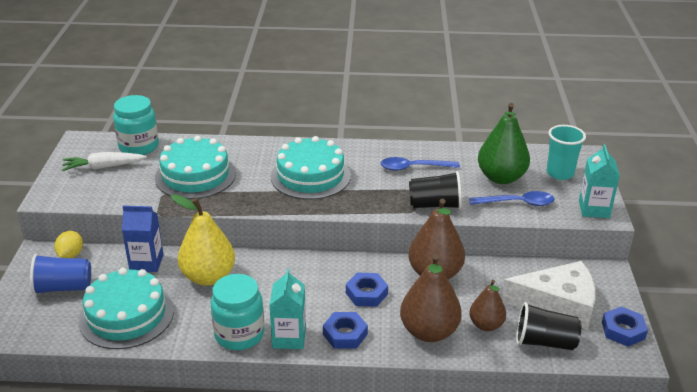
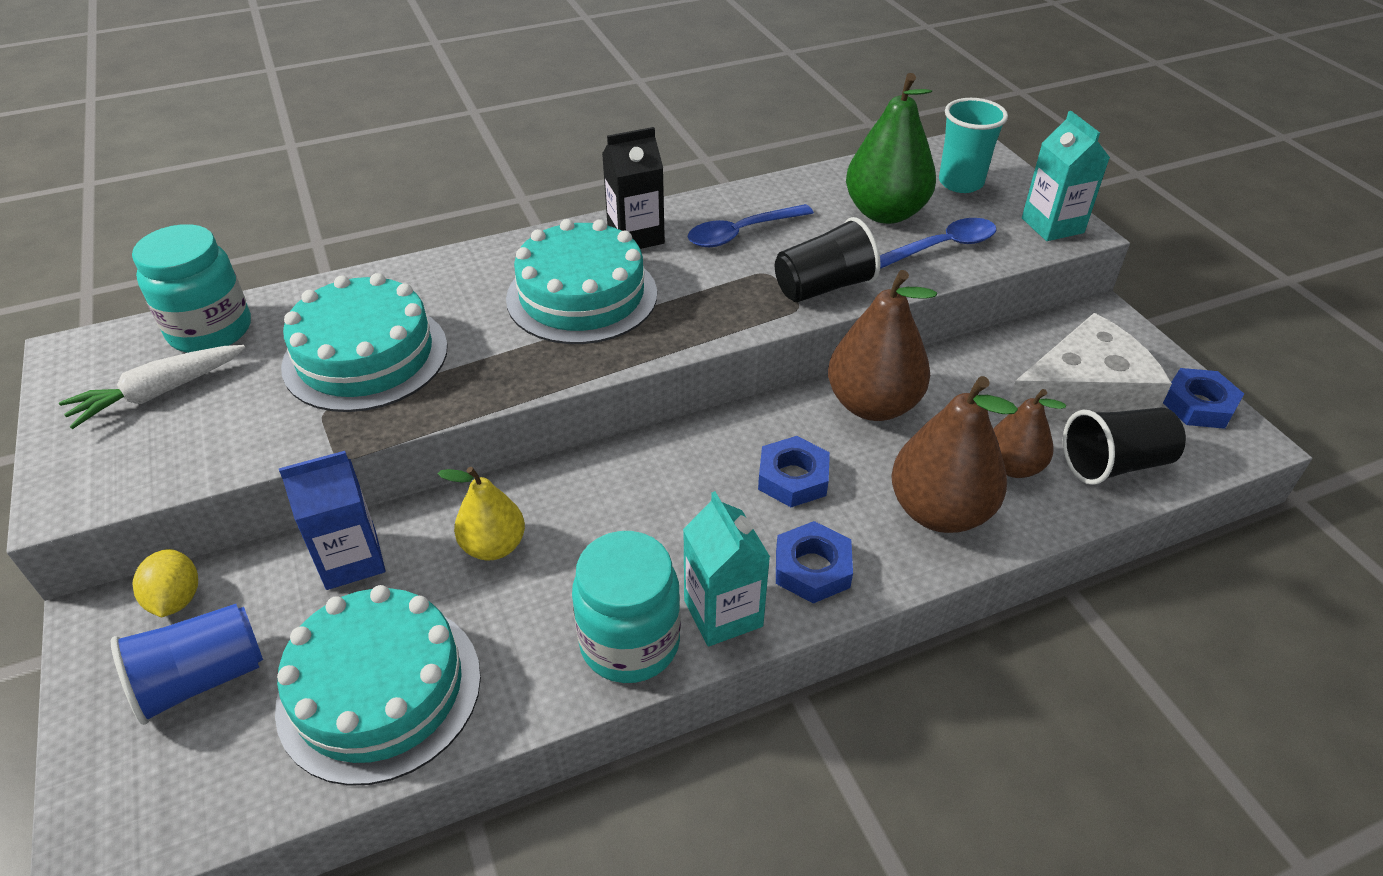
camera: 25 degrees left, 10 degrees up
yellow pear [171,194,235,286] -> yellow pear [438,467,525,560], size x0.61
none -> black carton [602,127,665,249]

